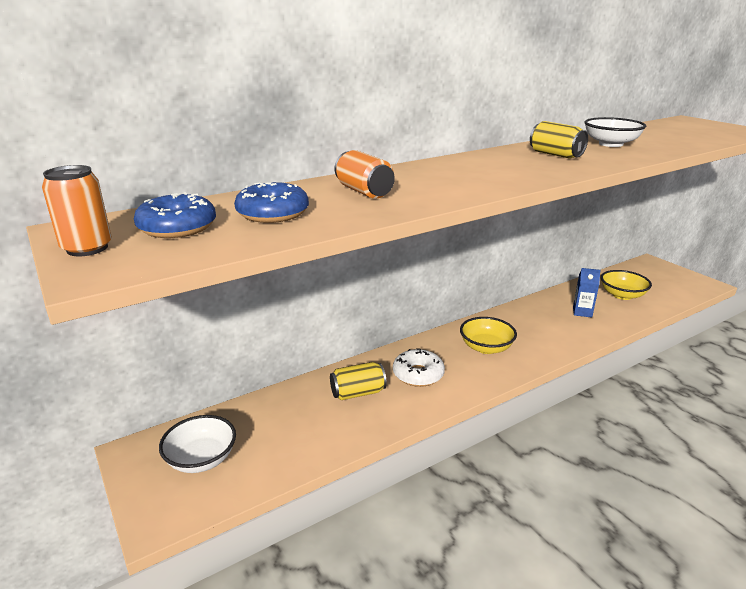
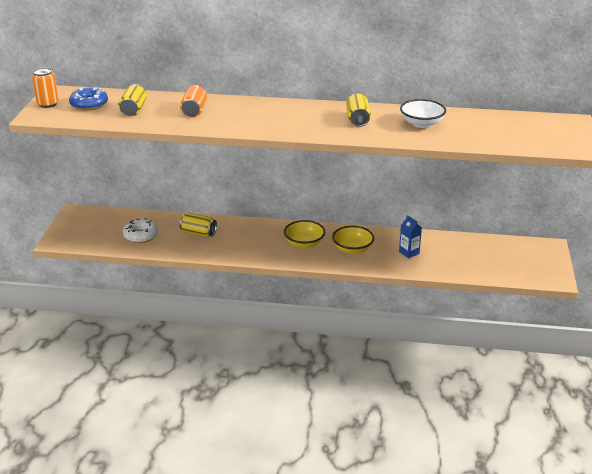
camera: 40 degrees right, 5 degrees up
white bowl [159,415,236,473] -> none
blue donut [234,182,309,223] -> yellow can [118,84,147,116]
white donut [393,348,445,387] -> white donut moved to [123,218,159,243]
yellow bowl [601,270,652,300] -> yellow bowl moved to [332,226,374,254]

